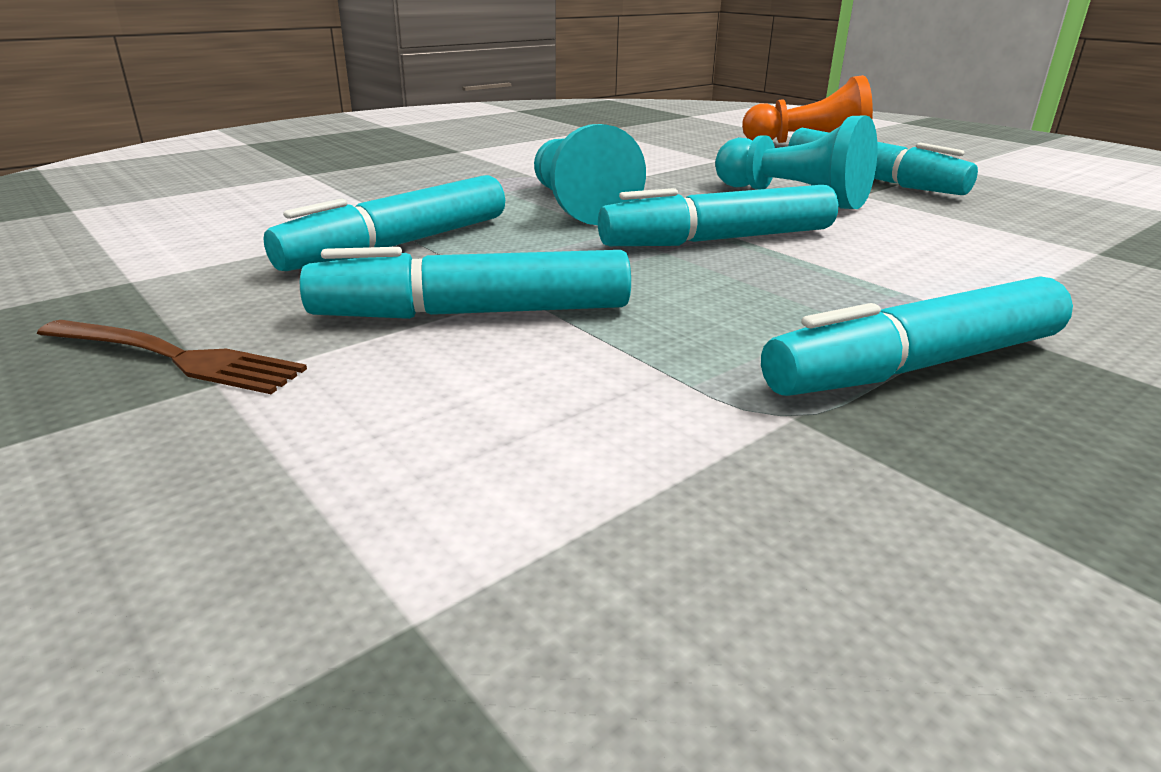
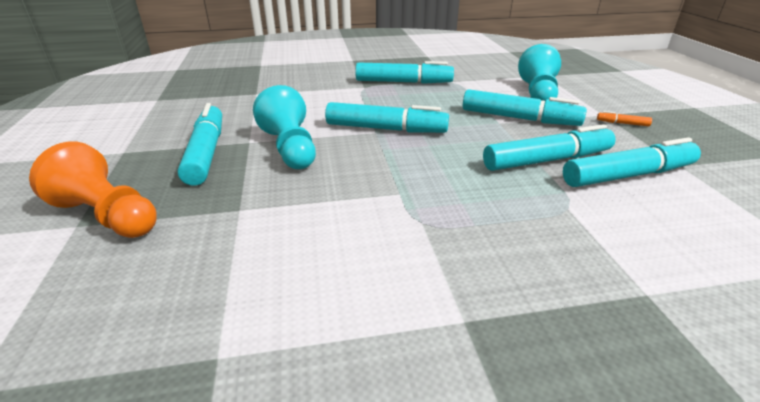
camera: 150 degrees left, 5 degrees up
brown fork [37,320,307,394] -> orange marker [597,111,652,126]
turquoise pawn [534,124,646,225] -> turquoise pawn moved to [518,44,561,101]
none -> turquoise marker [563,137,701,187]

